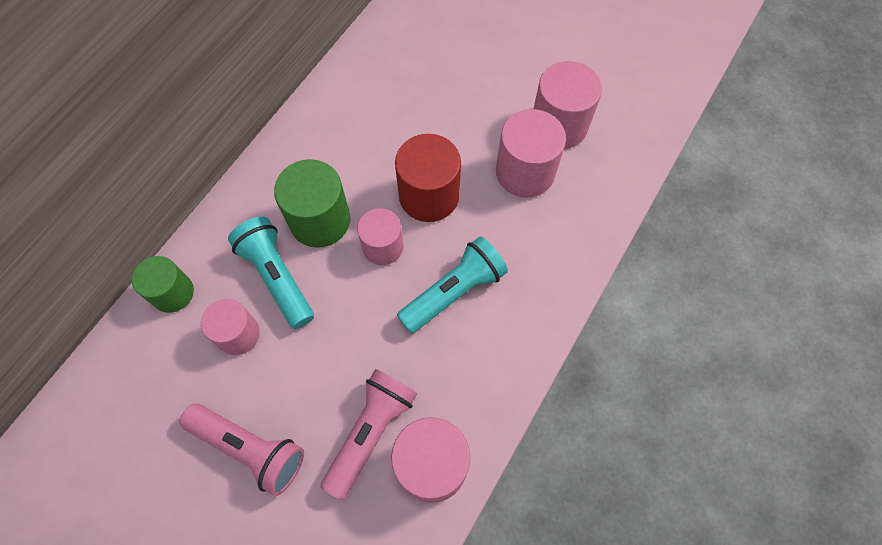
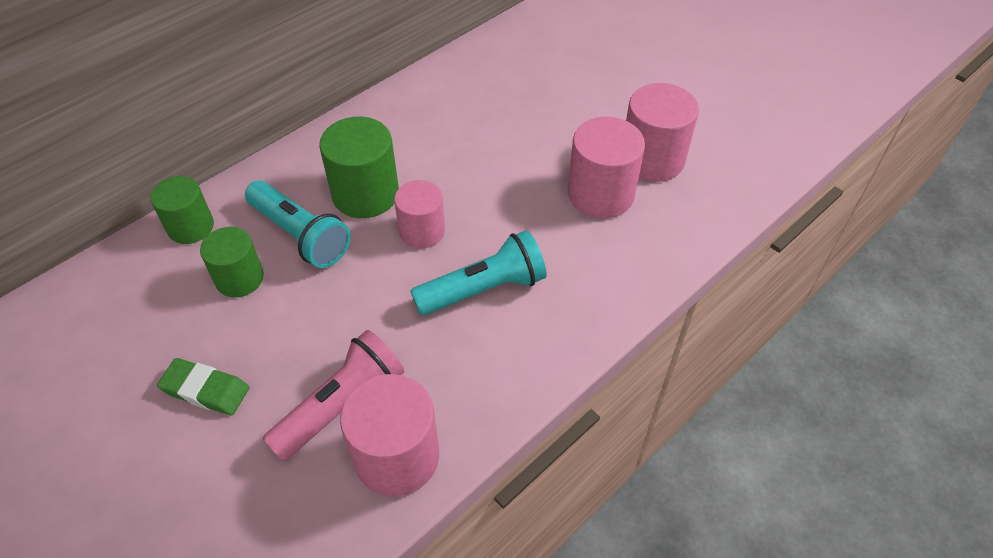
camera: 15 degrees right, 15 degrees down
pink flashlight [179,403,304,496] -> green eraser [157,358,249,416]
pink cylinder [201,299,260,355] -> green cylinder [200,227,264,297]
turquoise flashlight [228,217,314,329] -> turquoise flashlight turned 150 degrees clockwise [245,180,351,268]
red cylinder [395,134,461,222] -> none

